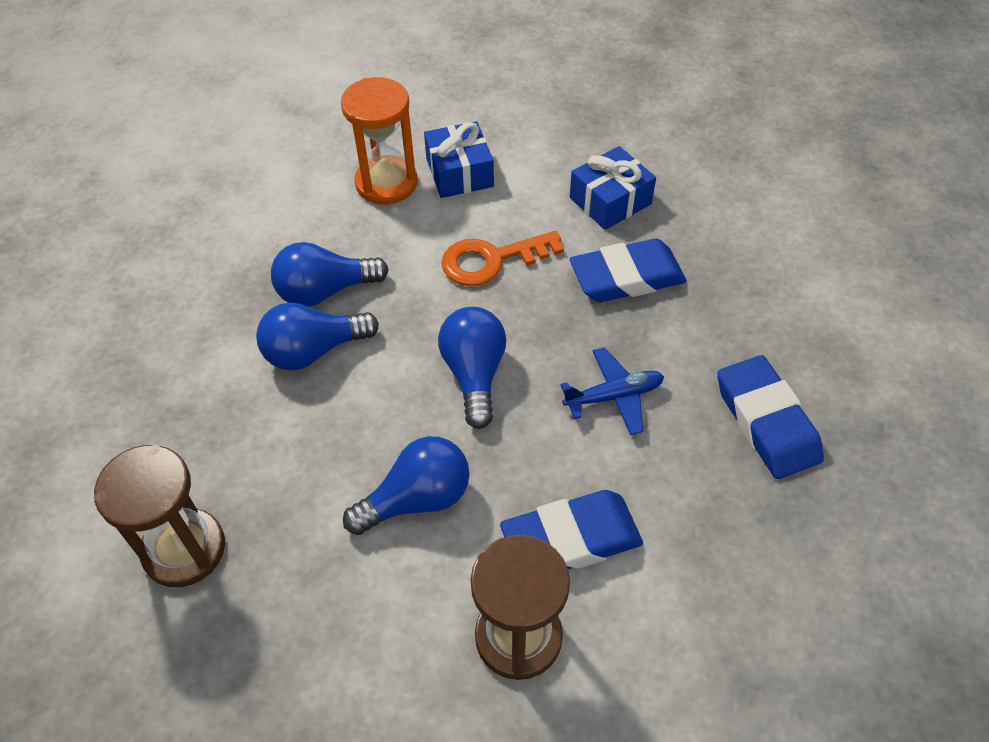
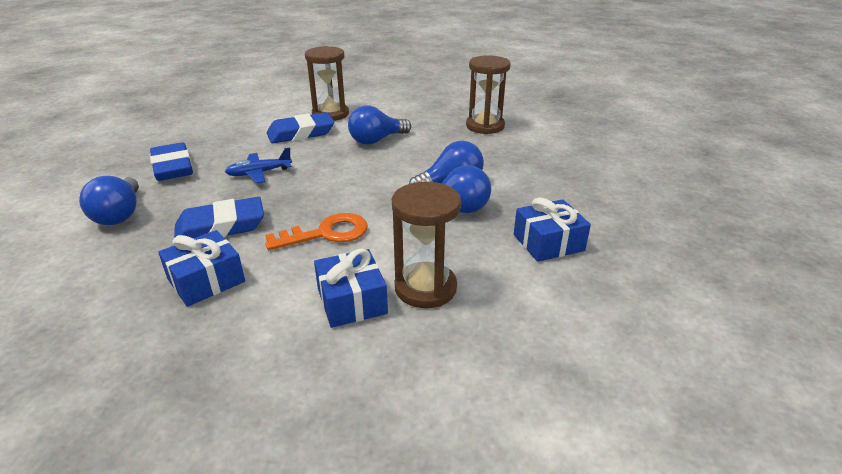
camera: 175 degrees right, 20 degrees down
orange hourglass [341,77,417,204] -> brown hourglass [392,182,461,308]
blue light bulb [438,307,506,429] -> blue light bulb moved to [79,176,139,225]
none -> blue gift [514,197,591,262]

